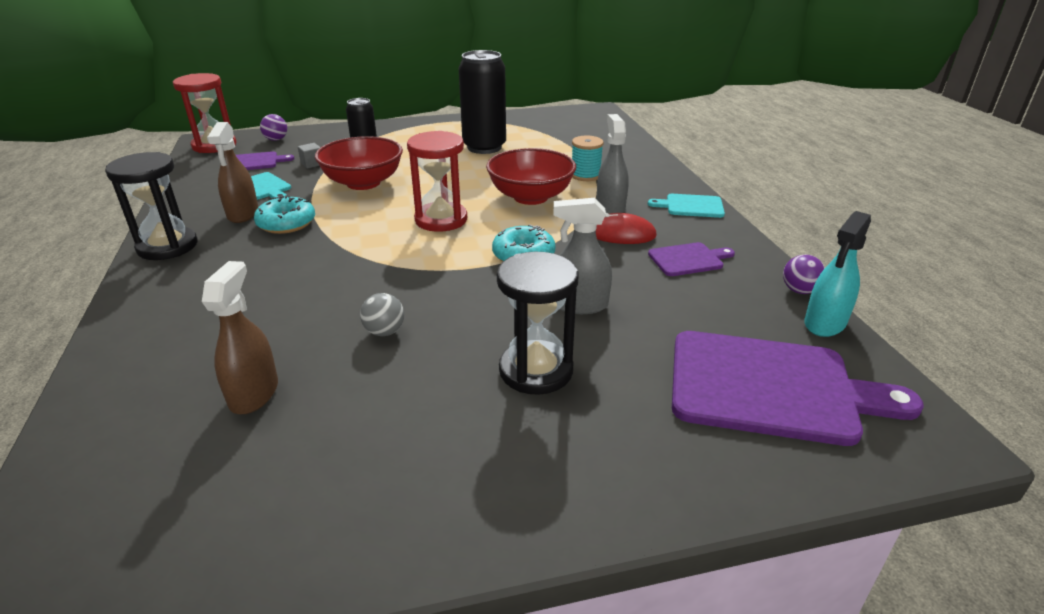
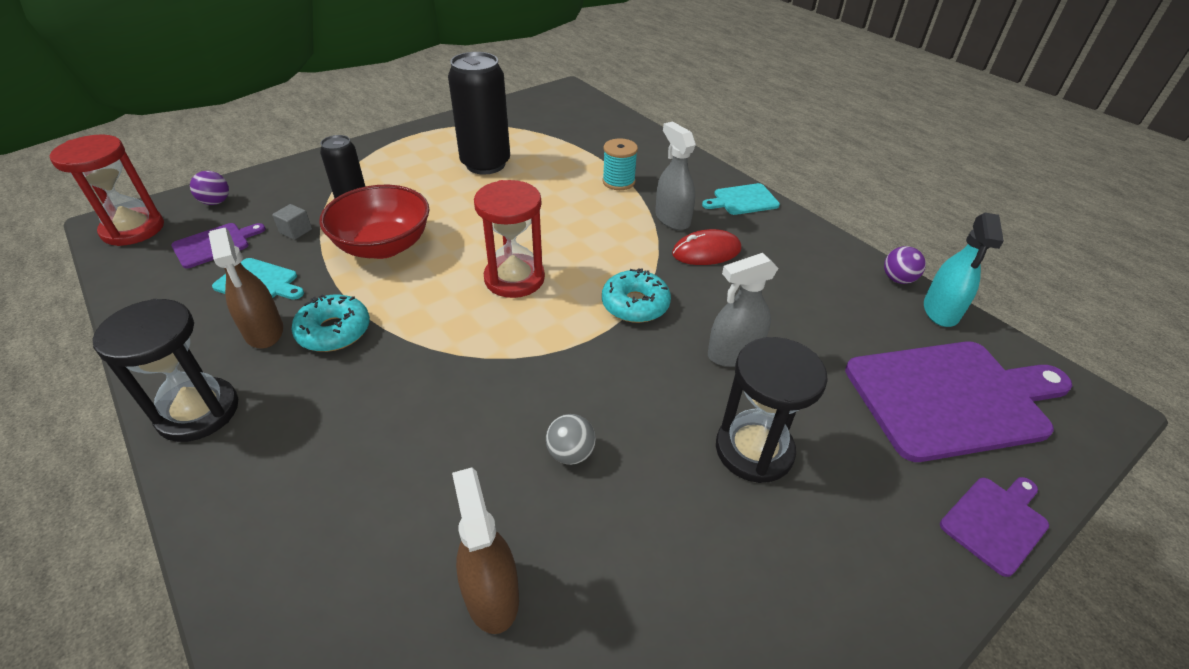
camera: 25 degrees left, 10 degrees up
red bowl [486,148,576,205] -> none
purple cutting board [648,242,735,276] -> purple cutting board moved to [940,477,1049,577]

